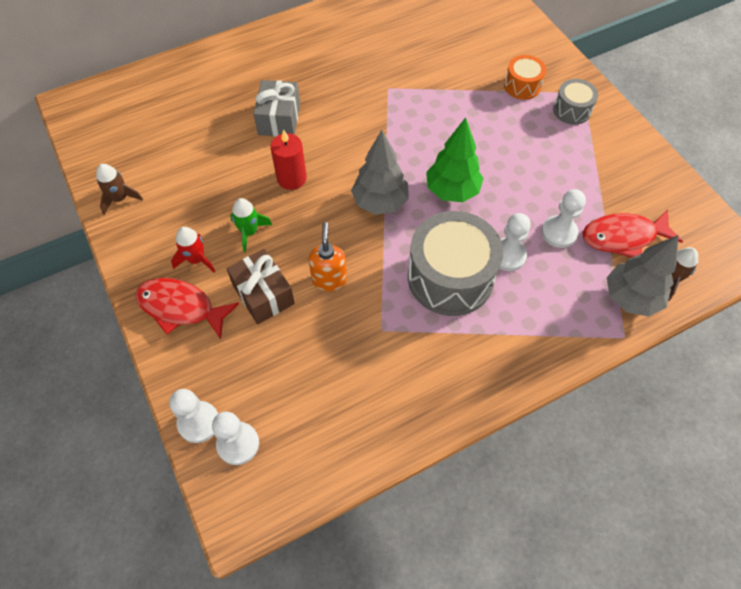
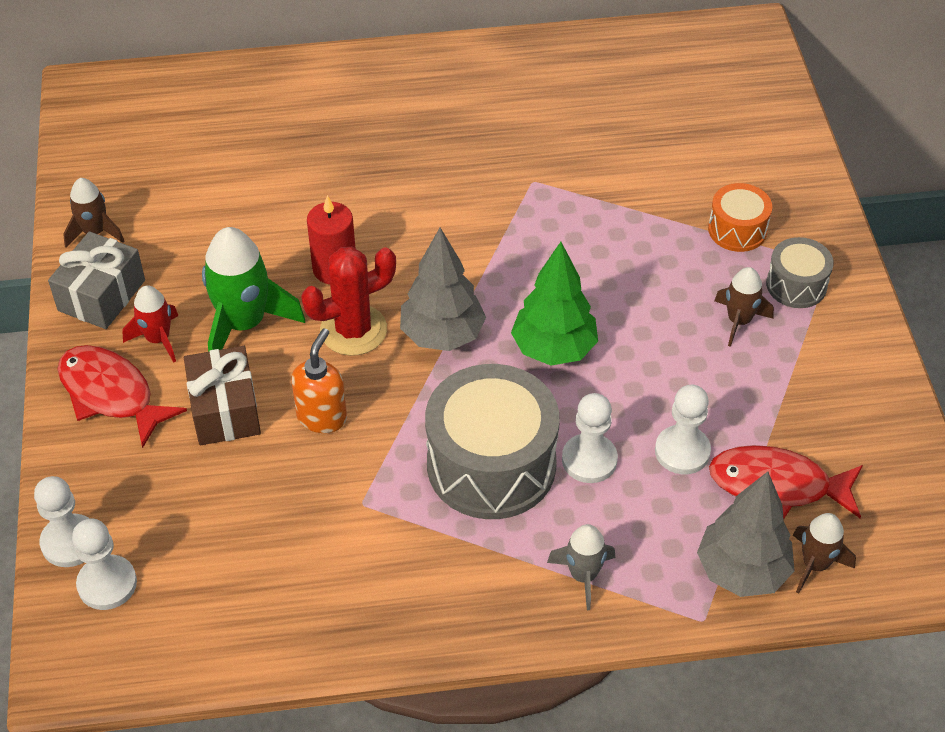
camera: 20 degrees right, 10 degrees down
green rocket [230,198,272,252] -> green rocket [202,227,305,352], size x1.75
grey gift [253,80,300,137] -> grey gift moved to [48,231,145,329]
none -> red cactus [301,247,396,356]
none -> grey rocket [547,524,615,610]
none -> brown rocket [714,267,774,347]

